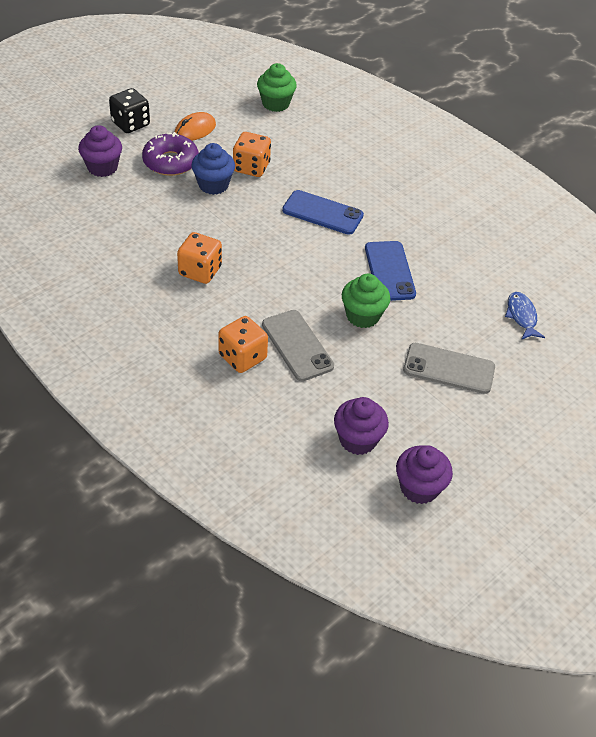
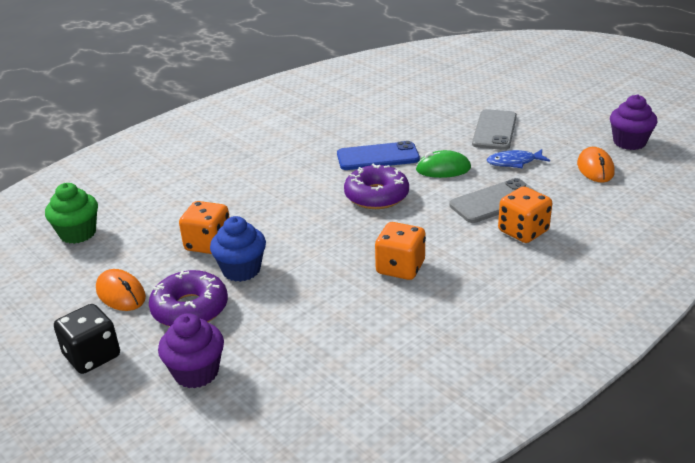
camera: 85 degrees left, 15 degrees down
blue phone [282,190,364,235] -> none
purple cupcake [334,397,389,455] -> orange mouse [577,147,615,183]
green cupcake [342,273,391,328] -> green mouse [416,150,471,178]
blue fish [505,292,545,340] -> blue fish moved to [487,149,550,168]
none -> purple donut [344,164,409,209]

